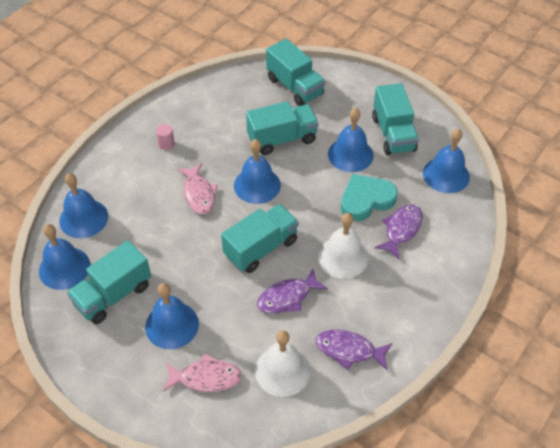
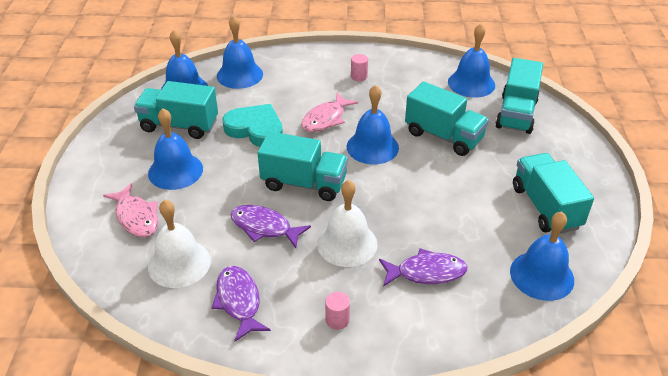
camera: 55 degrees right, 10 degrees down
blue bell [328,108,374,172] -> blue bell moved to [448,24,495,98]
turquoise heart [341,174,398,221] -> turquoise heart moved to [223,104,283,147]
turquoise truck [372,83,419,155] -> turquoise truck turned 120 degrees clockwise [513,153,594,234]
none -> pink cylinder [325,292,350,330]

